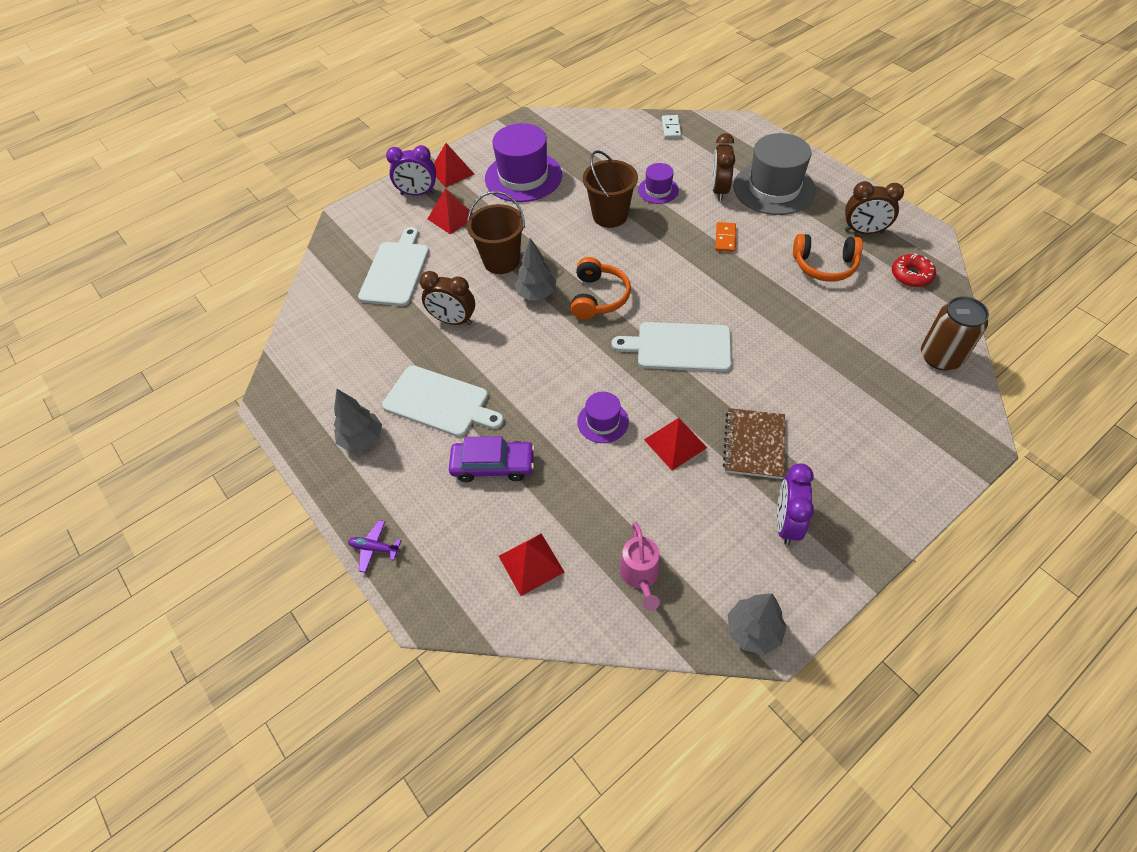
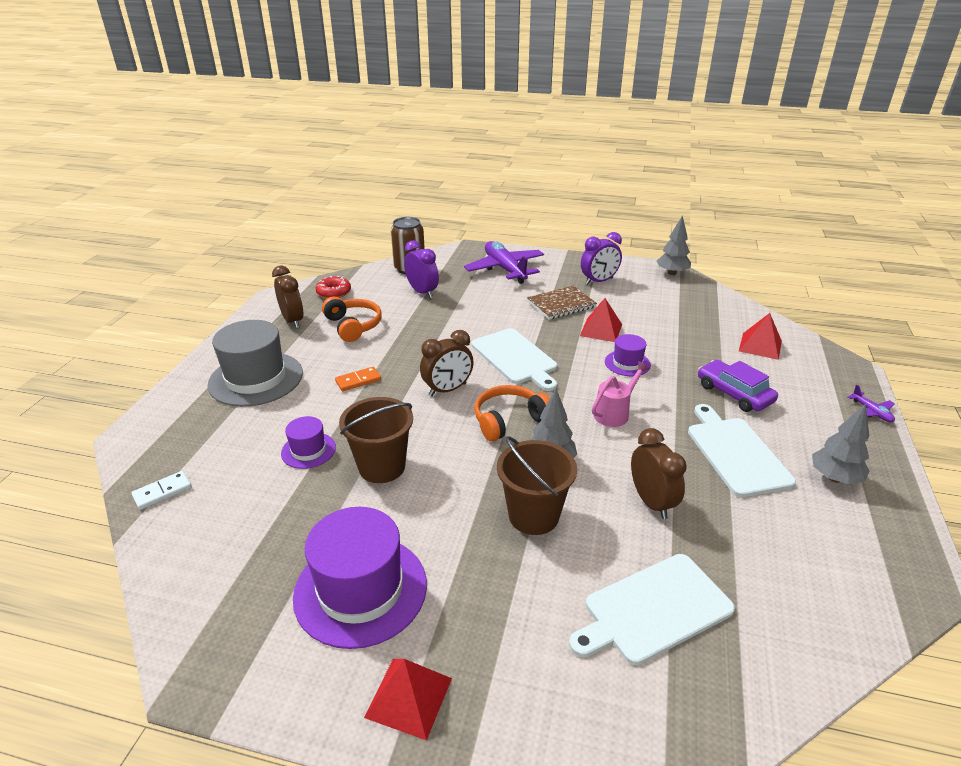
camera: 130 degrees left, 20 degrees down
purple clock [386,145,436,196] -> purple clock moved to [404,240,439,298]
red pyramid [427,188,473,235] -> none
pink watering can [620,522,660,611] -> pink watering can moved to [592,361,650,427]
brown clock [712,133,735,201] -> brown clock moved to [420,330,474,396]
none -> purple plane [464,241,544,284]

